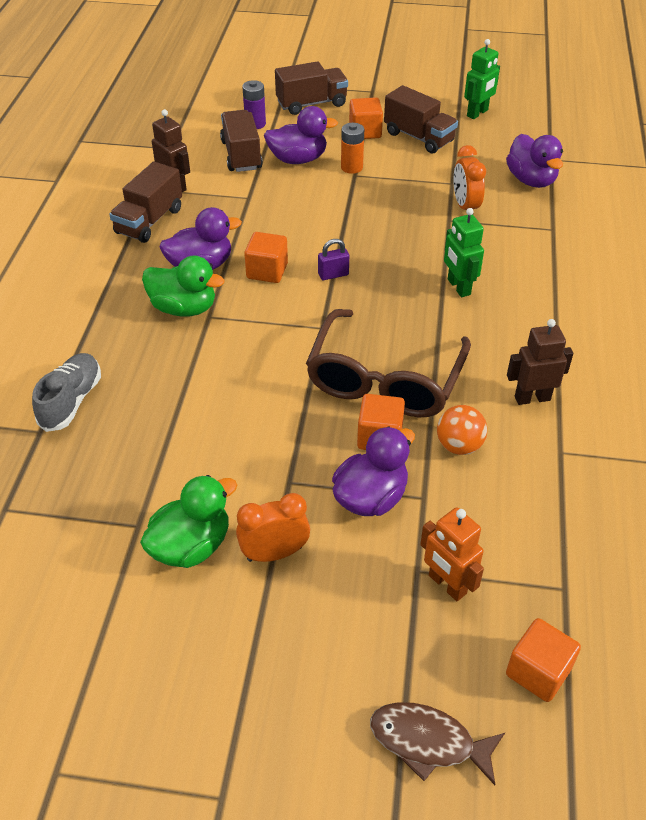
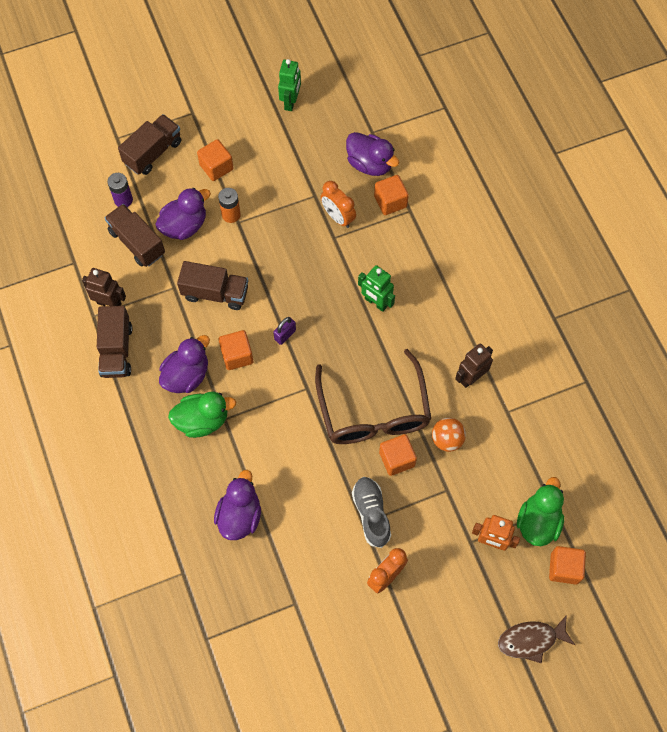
camera: 30 degrees left, 20 degrees up
grey shoe [32,353,101,432] -> grey shoe moved to [352,477,391,548]
green duck [140,475,237,568] -> green duck moved to [517,477,564,546]
purple duck [332,426,415,516] -> purple duck moved to [214,470,261,540]
brown truck [384,85,458,154] -> brown truck moved to [177,261,248,310]
none -> orange cube [374,175,409,215]

